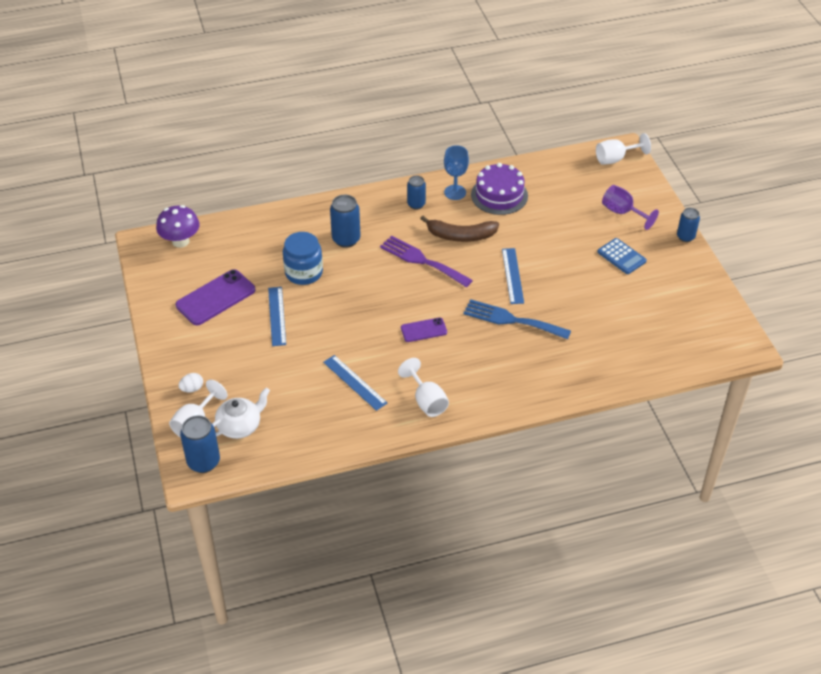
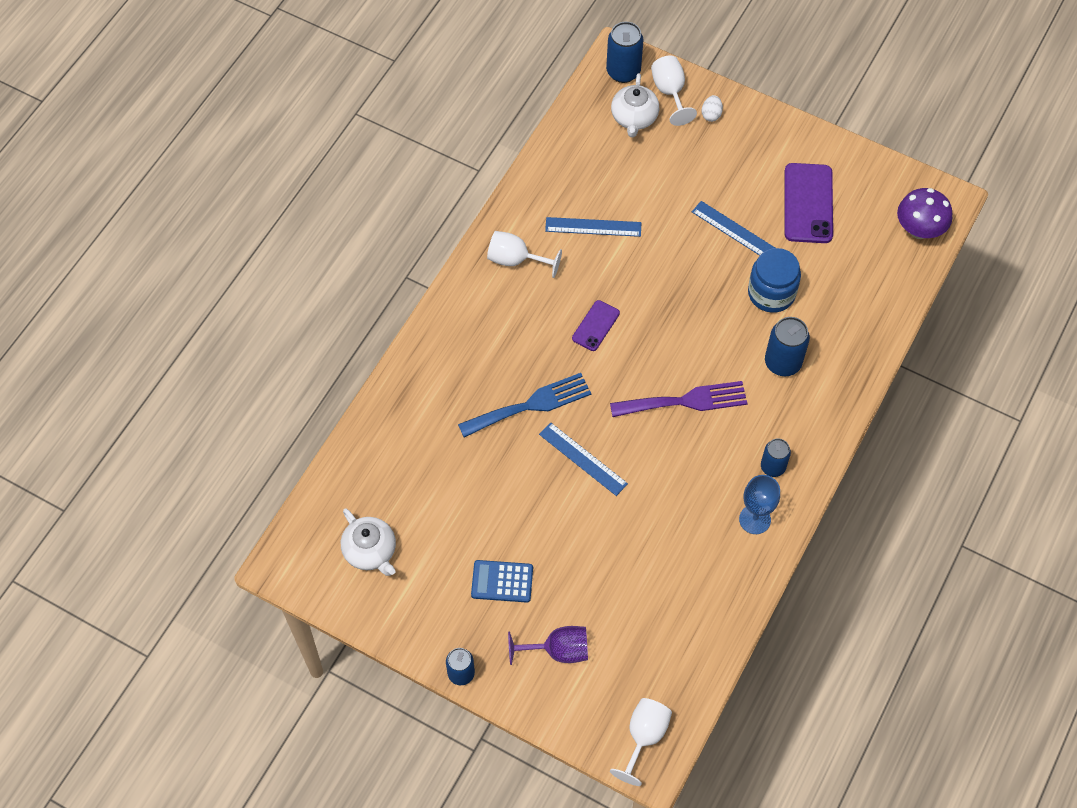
camera: 135 degrees right, 15 degrees up
brown banana [420,216,499,242] -> none
purple cake [471,163,528,215] -> none
none -> white teapot [341,508,396,576]

